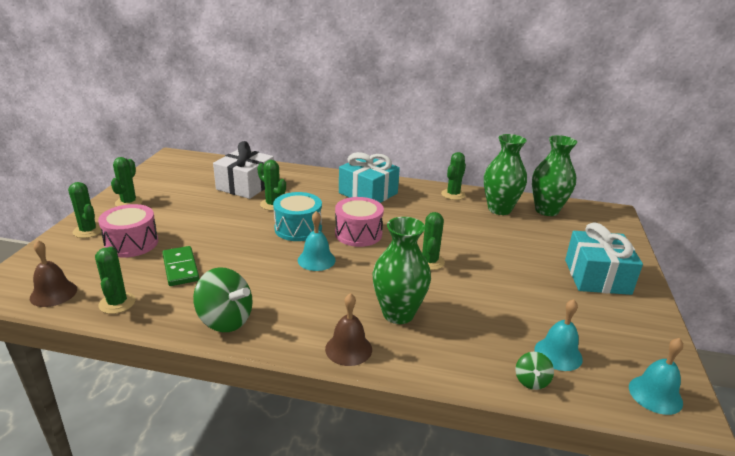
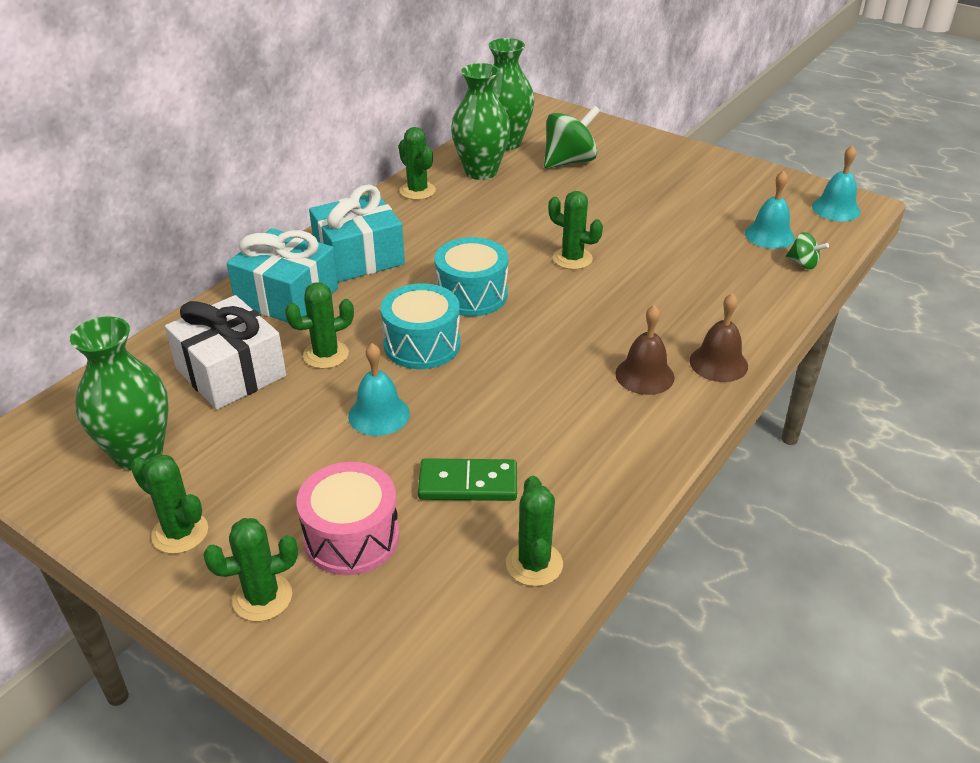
camera: 65 degrees left, 10 degrees up
brown bell [30,240,77,307] -> brown bell moved to [615,305,674,395]
green cactus [95,247,136,314] -> green cactus turned 75 degrees clockwise [506,476,563,586]
green spinning top [193,267,253,332] -> green spinning top moved to [544,105,600,169]
turquoise bell [298,211,336,271] -> turquoise bell moved to [348,343,410,436]
pink drum [335,197,384,247] -> turquoise drum [434,237,508,316]
green vase [372,217,431,324] -> green vase moved to [70,316,169,471]
turquoise gift [565,223,643,295] -> turquoise gift moved to [227,228,338,323]

